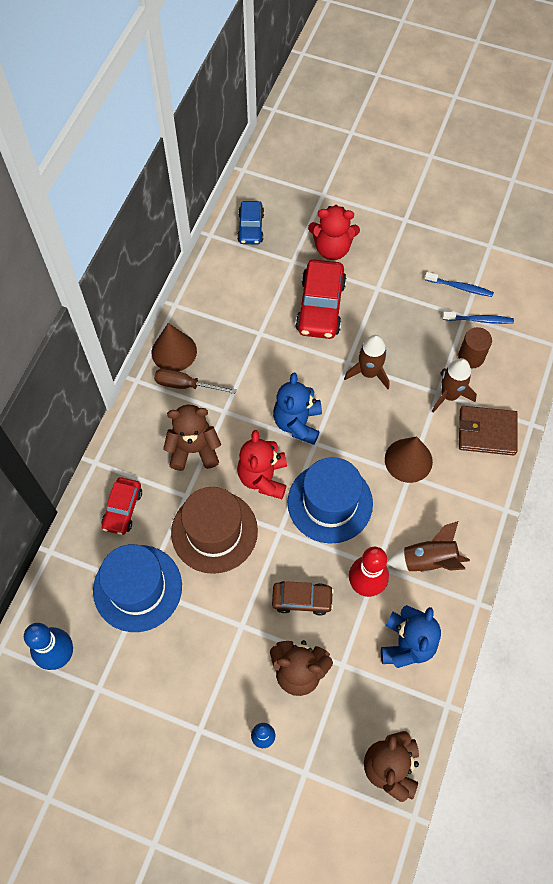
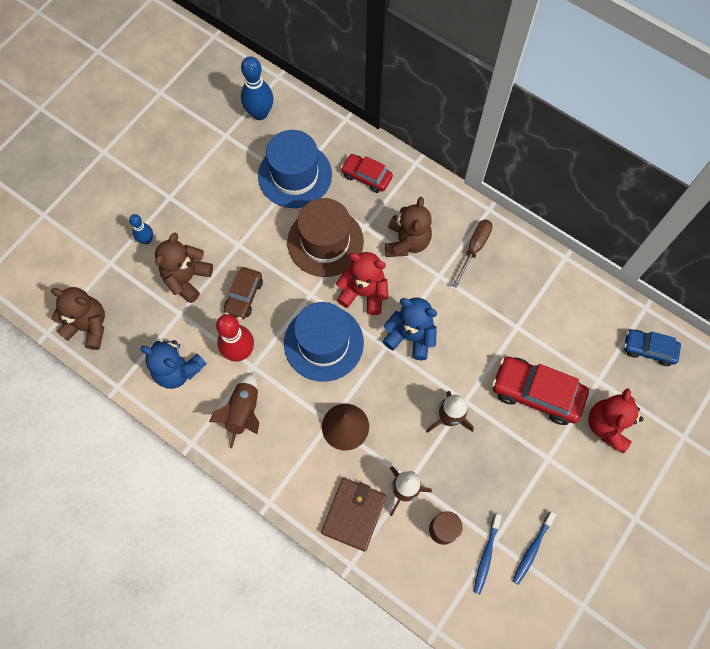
camera: 105 degrees right, 5 degrees up
brown cone [152,323,197,371] -> none

